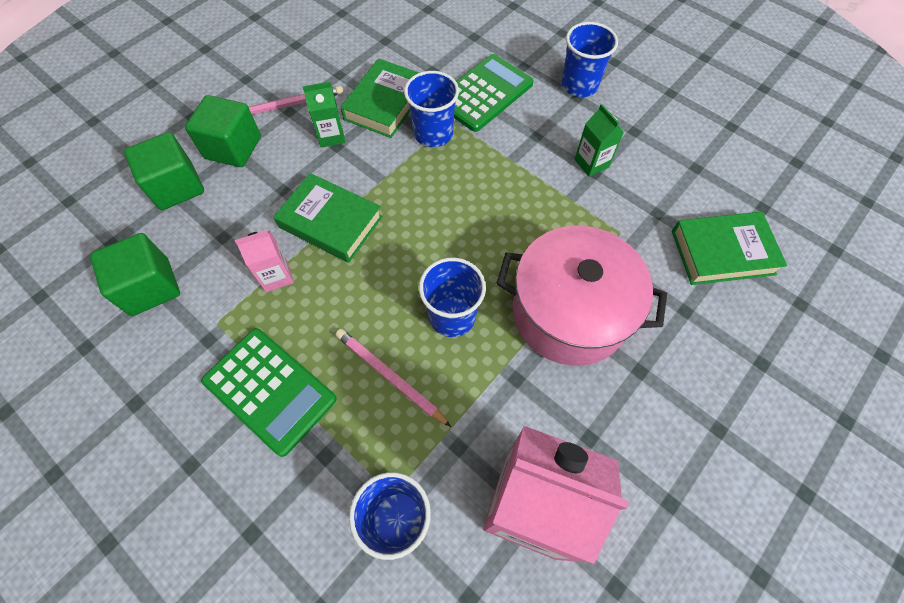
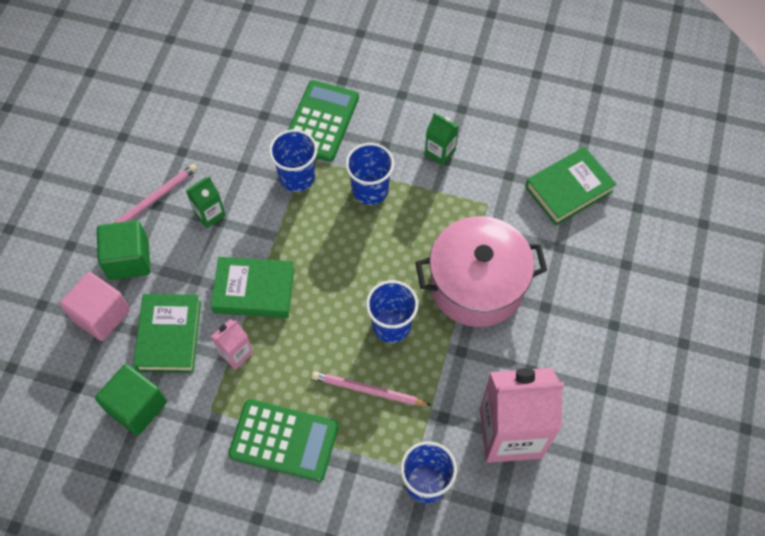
camera: 25 degrees left, 0 degrees up
green cube [124,132,204,210] -> pink cube [60,272,130,341]
green book [340,58,419,138] -> green book moved to [133,294,201,373]
blue cup [561,22,618,97] -> blue cup moved to [345,143,394,205]

